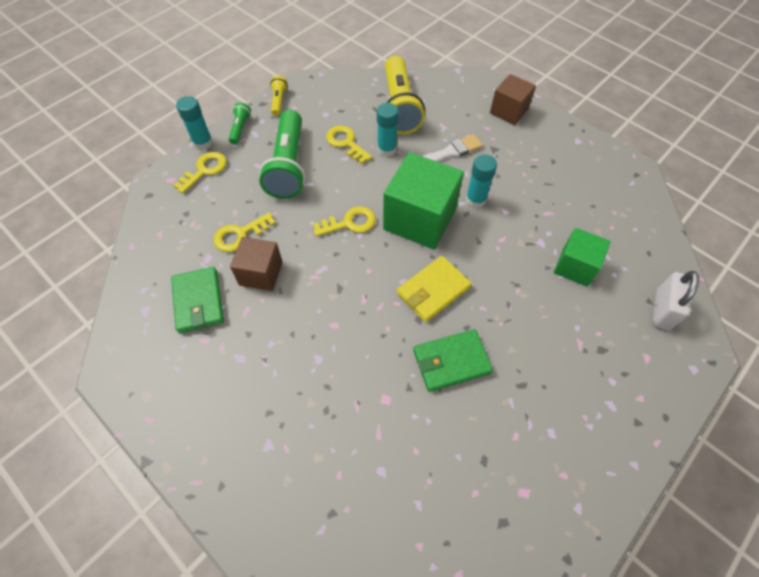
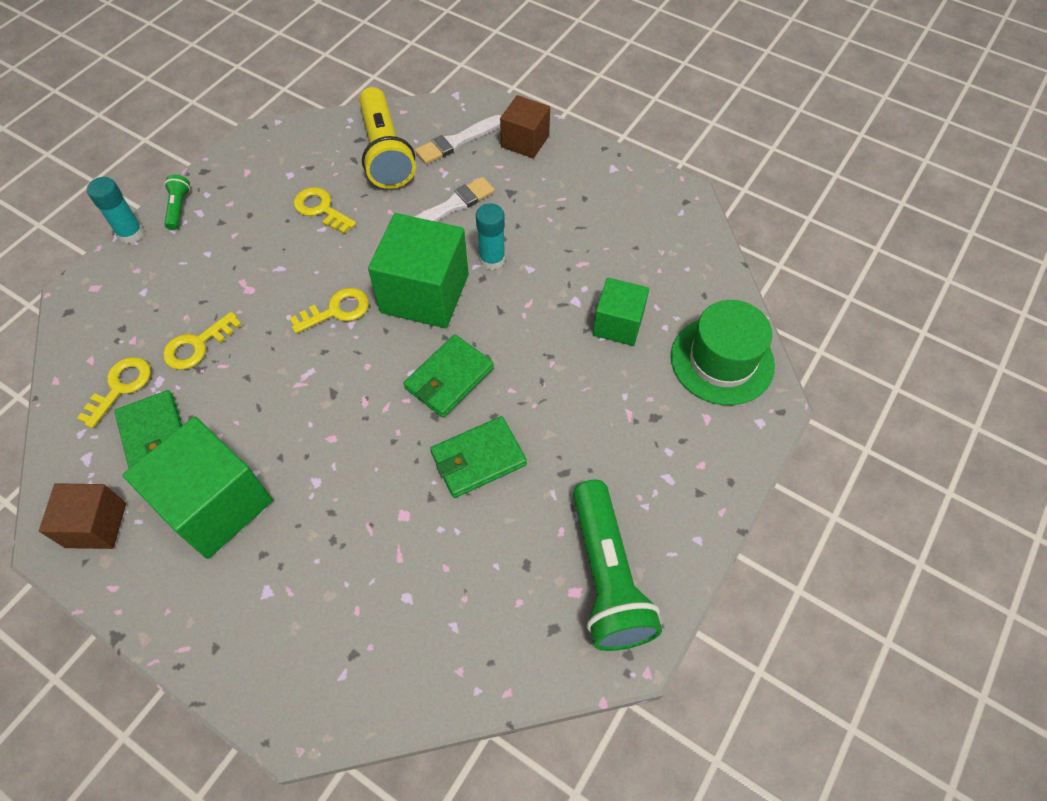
camera: 10 degrees left, 0 degrees up
yellow key [173,152,226,194] -> yellow key moved to [77,357,151,428]
brown cube [230,237,283,291] -> brown cube moved to [39,483,126,549]
green flashlight [259,110,305,199] -> green flashlight moved to [573,480,662,651]
yellow flashlight [270,76,288,116] -> none
turquoise glue stick [377,103,399,157] -> none
yellow wallet [397,256,471,322] -> green wallet [403,335,494,418]
white padlock [652,271,699,330] -> green hat [671,300,775,405]
none -> green cube [123,417,273,559]
none -> white brush [415,115,501,164]

